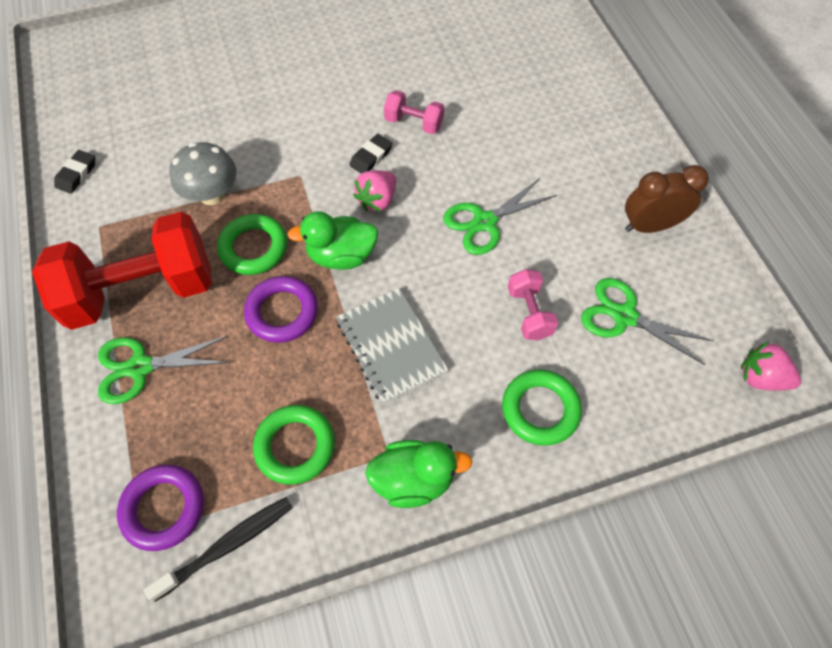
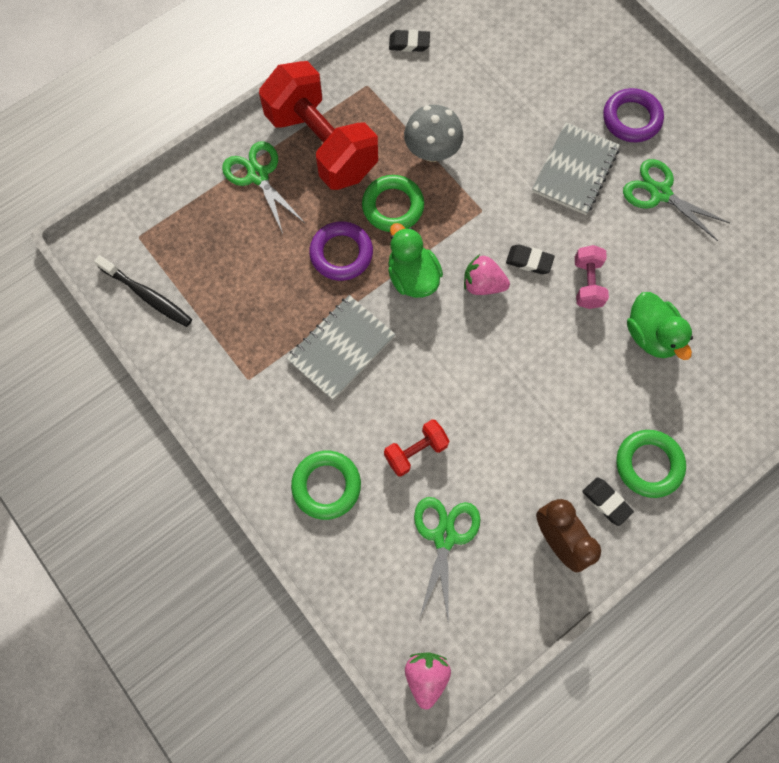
camera: 70 degrees right, 10 degrees up
purple ring [117,465,204,551] -> purple ring moved to [603,88,664,142]
green ring [253,405,335,484] -> green ring moved to [616,430,686,498]
green duck [365,440,472,508] -> green duck moved to [627,292,693,360]
green scissors [443,178,557,255] -> green scissors moved to [623,159,730,241]
pink dumbbell [508,269,558,340] -> red dumbbell [384,419,449,477]
none -> grey notebook [532,122,620,215]
none -> black eraser [582,477,634,526]

